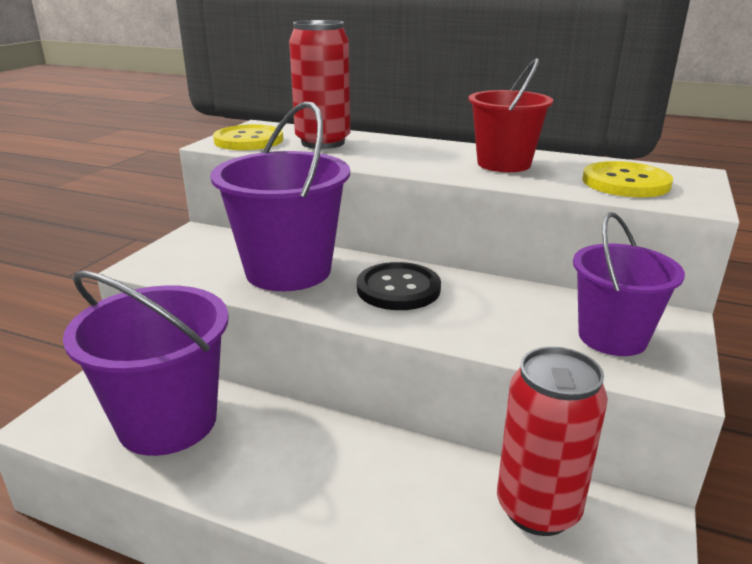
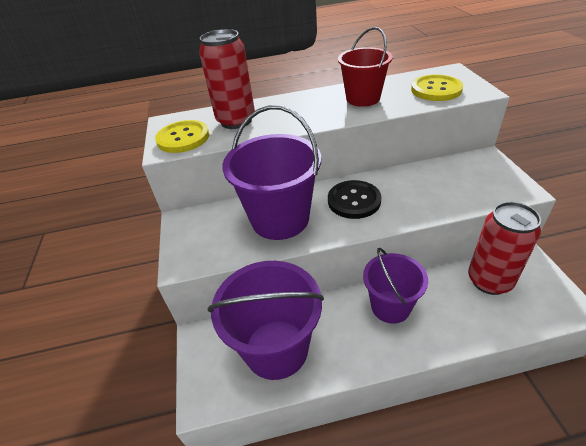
camera: 30 degrees left, 15 degrees up
purple bucket [573,212,685,356] -> purple bucket moved to [363,248,428,324]

